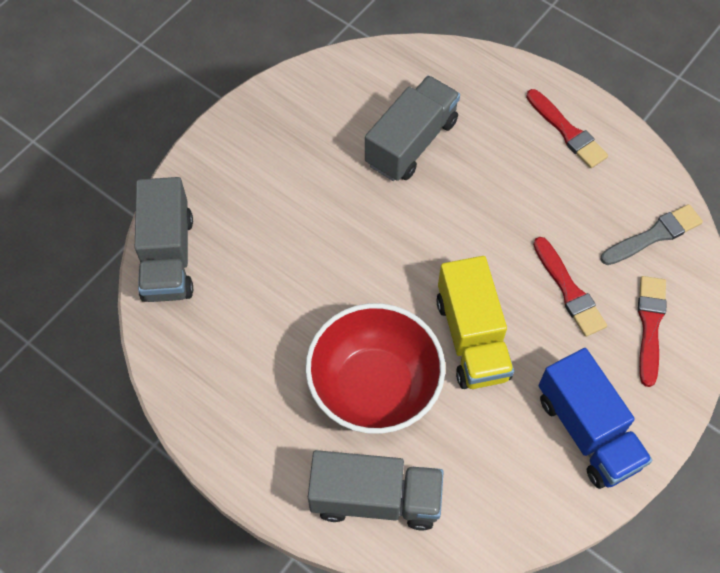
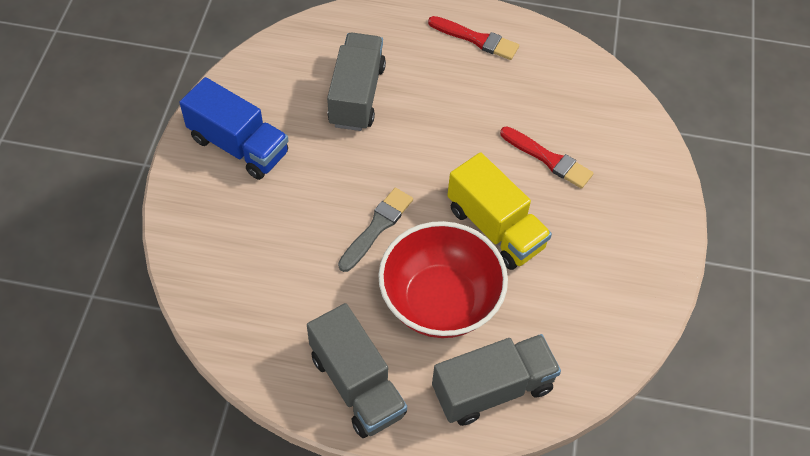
camera: 30 degrees left, 5 degrees down
grey truck [135,177,193,302] -> grey truck moved to [307,303,407,438]
blue truck [539,348,652,489] -> blue truck moved to [179,77,289,180]
grey brush [600,204,703,265] -> grey brush moved to [338,188,413,272]
red brush [638,276,667,387] -> none

